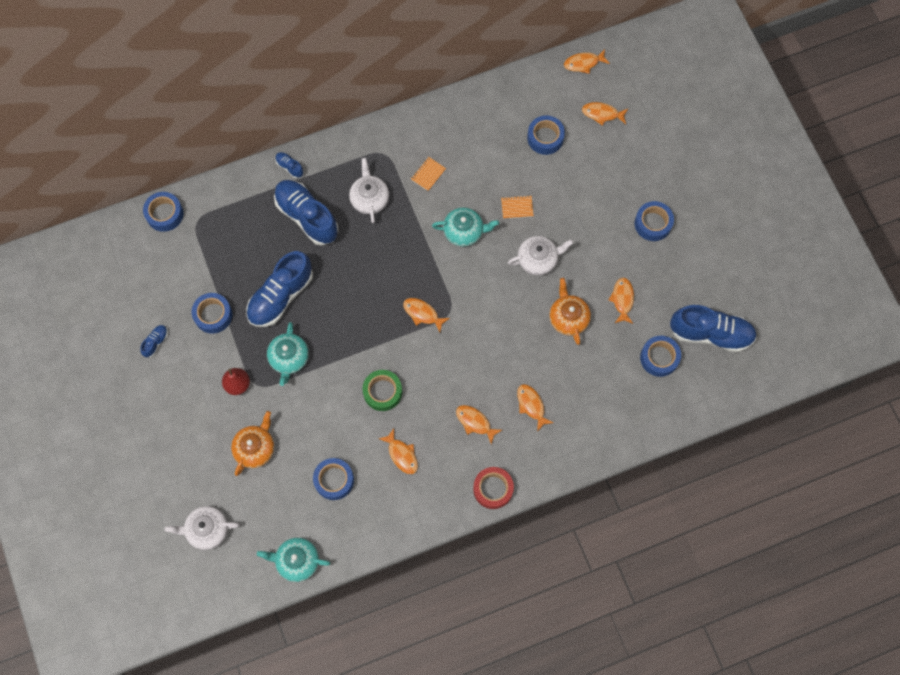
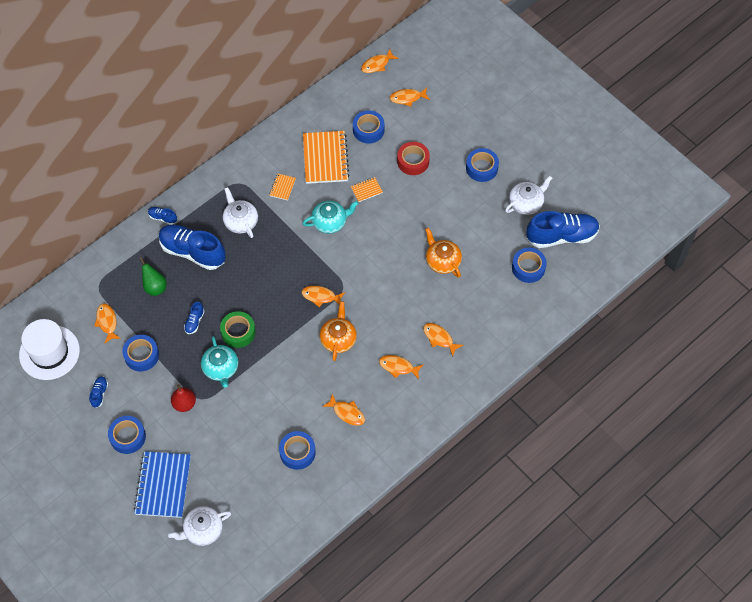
camera: 20 degrees left, 10 degrees down
blue tape [143,192,183,232] -> blue tape moved to [108,416,146,454]
orange teapot [231,411,274,476] -> orange teapot moved to [320,301,357,361]
blue shoe [246,251,313,327] -> blue shoe [184,302,205,334], size x0.43
turquoise teapot [257,538,330,582] -> none
green tape [362,370,402,411] -> green tape moved to [220,311,256,348]
red tape [473,467,514,509] -> red tape moved to [397,142,430,175]
white teapot [508,236,574,275] -> white teapot moved to [505,176,552,215]
orange fish [609,277,634,324] -> orange fish moved to [94,304,121,344]
none -> white hat [19,319,80,380]
none -> blue notebook [134,451,191,518]
none -> green pear [139,257,166,296]
none -> orange notebook [303,131,350,184]

